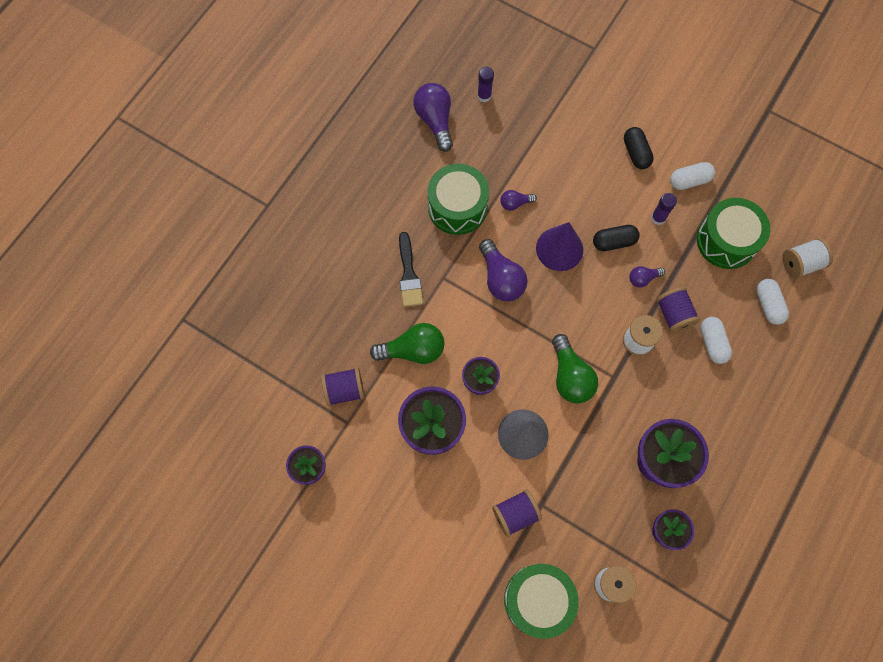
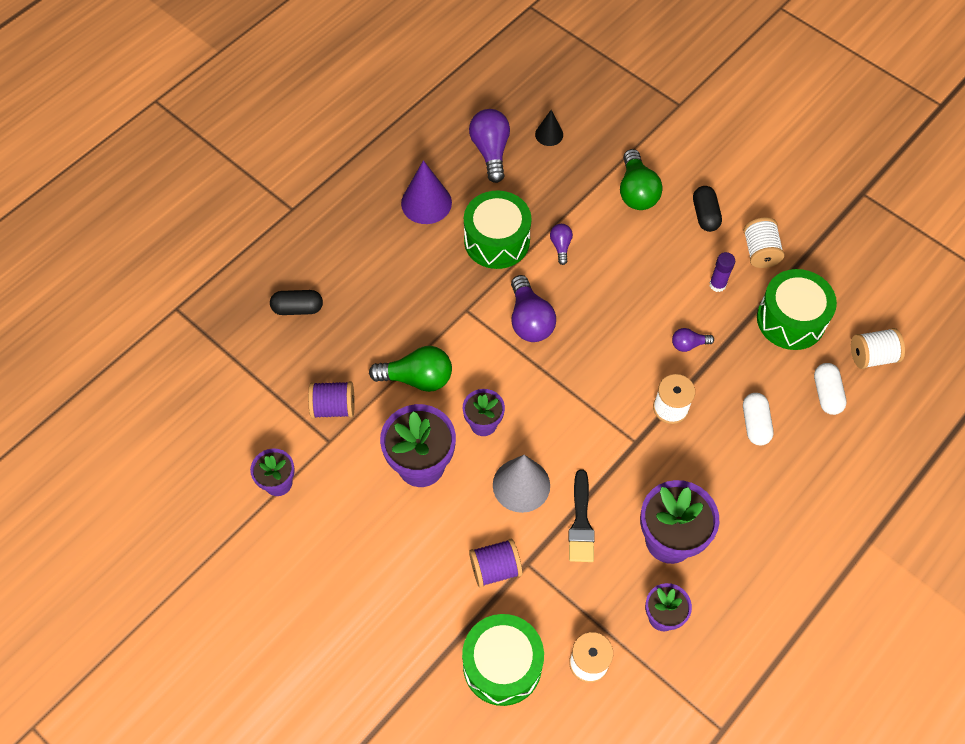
camera: 10 degrees right, 10 degrees down
black brush [399,232,423,307] -> black brush moved to [568,470,595,562]
purple glue stick [477,67,494,102] -> black cone [535,110,563,146]
purple light bulb [500,190,537,211] -> purple light bulb turned 90 degrees clockwise [550,224,573,265]
purple cone [536,222,583,271] -> purple cone moved to [401,160,452,224]
green light bulb [552,334,598,403] -> green light bulb moved to [620,149,662,210]
black capsule [593,225,640,251] -> black capsule moved to [270,290,323,315]
purple spool [656,287,700,333] -> none
white capsule [670,162,715,190] -> white spool [744,217,785,268]

